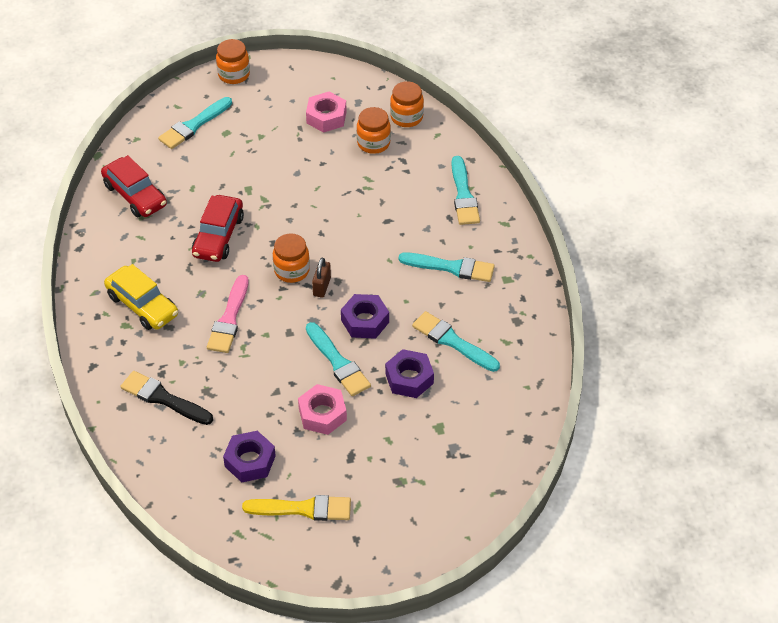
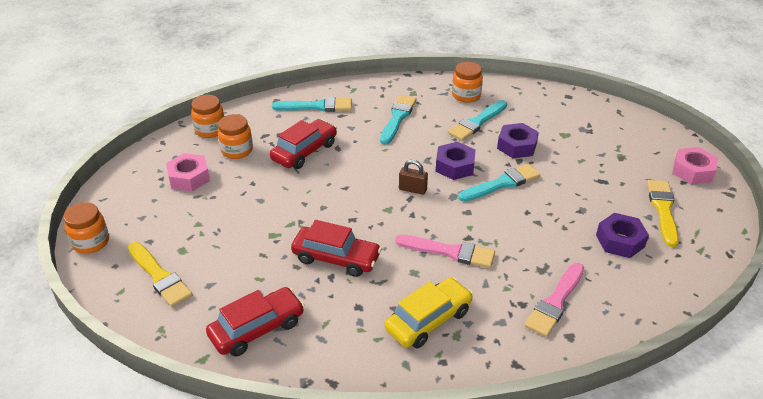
camera: 85 degrees left, 10 degrees down
black brush [120,371,213,425] -> pink brush [525,263,584,337]
turquoise brush [158,97,232,149] -> yellow brush [128,242,193,307]
orange jar [273,233,310,283] -> orange jar moved to [452,62,483,103]
pink nut [298,384,347,435] -> pink nut moved to [672,147,718,184]
none -> red car [270,119,337,169]

